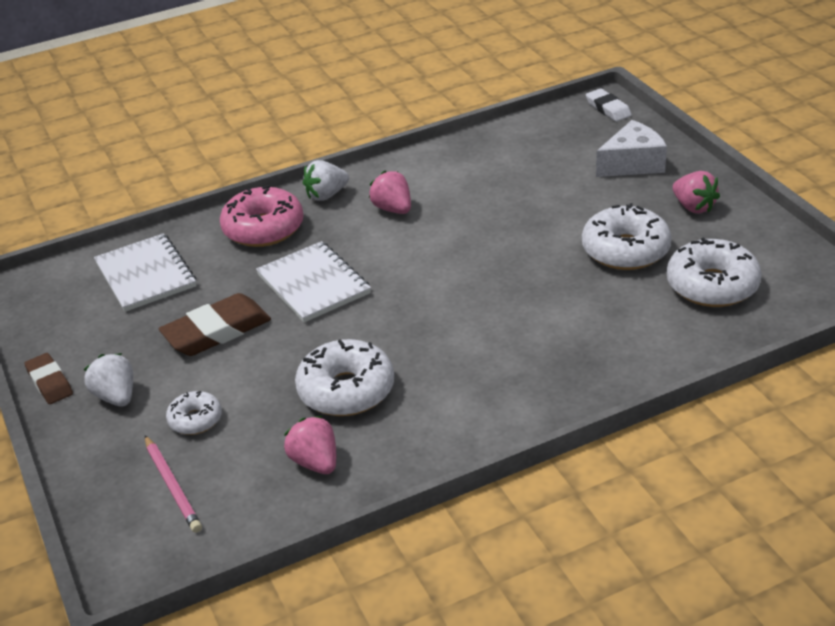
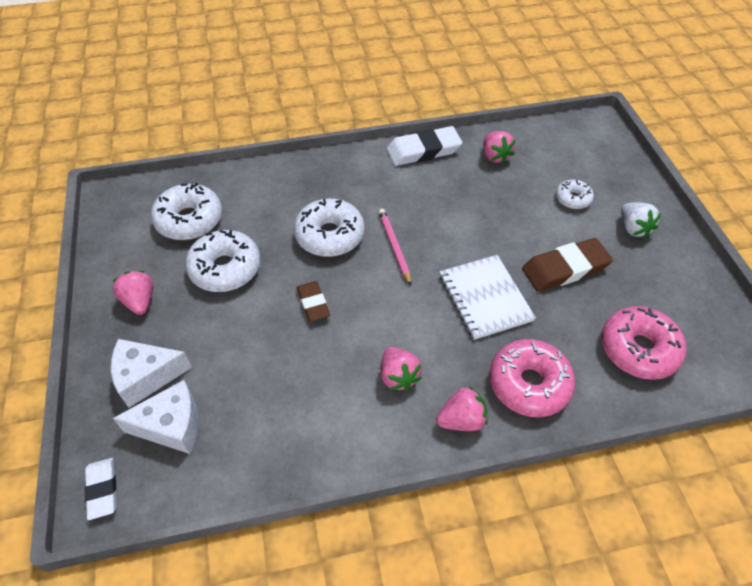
camera: 170 degrees left, 15 degrees up
brown eraser [24,353,73,404] -> brown eraser moved to [297,281,330,322]
white notebook [94,233,196,312] -> pink donut [601,306,687,380]
pink pencil [145,436,202,533] -> pink pencil moved to [379,209,411,285]
white donut [295,339,394,416] -> white donut moved to [294,199,365,257]
white strawberry [303,160,349,201] -> pink strawberry [436,386,488,431]
none -> white cheese [113,380,198,454]
none -> white eraser [387,126,462,166]

